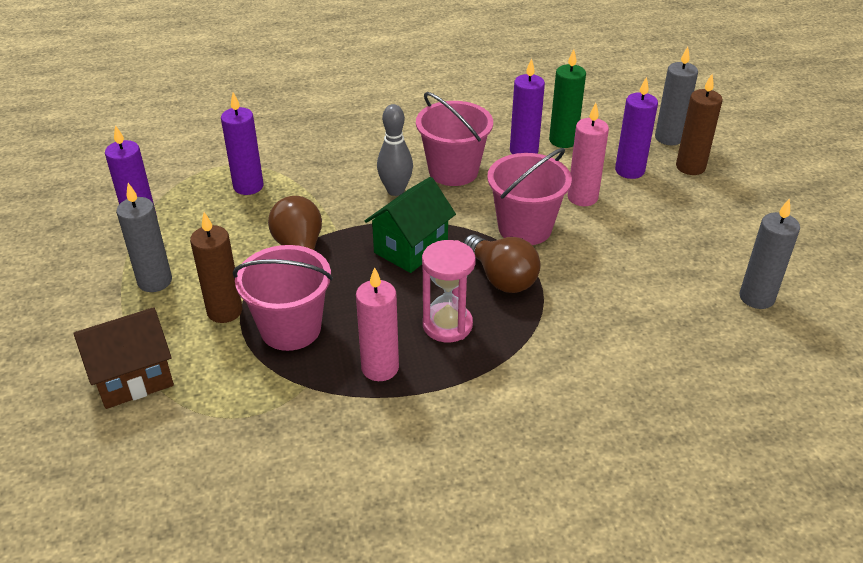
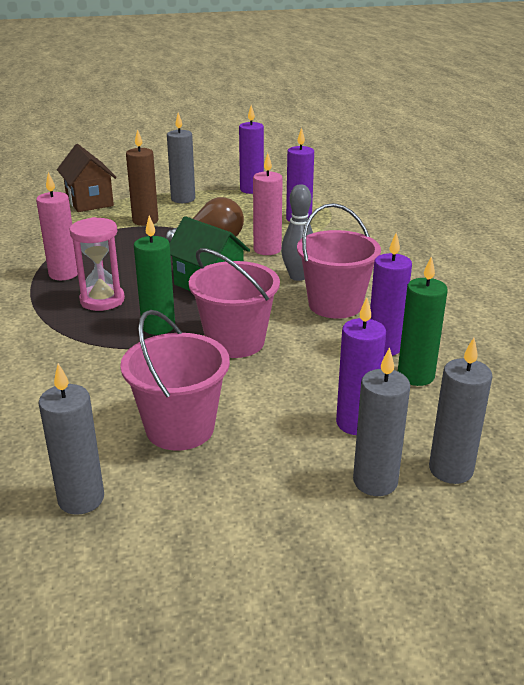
camera: 90 degrees right, 10 degrees down
pink bucket [233,245,333,351] -> pink bucket moved to [120,310,230,451]
brown light bulb [463,234,540,293] -> green candle [134,215,175,335]
pink candle [568,103,609,206] -> pink candle moved to [253,153,283,255]
brown candle [676,74,723,175] -> grey candle [353,347,410,496]

